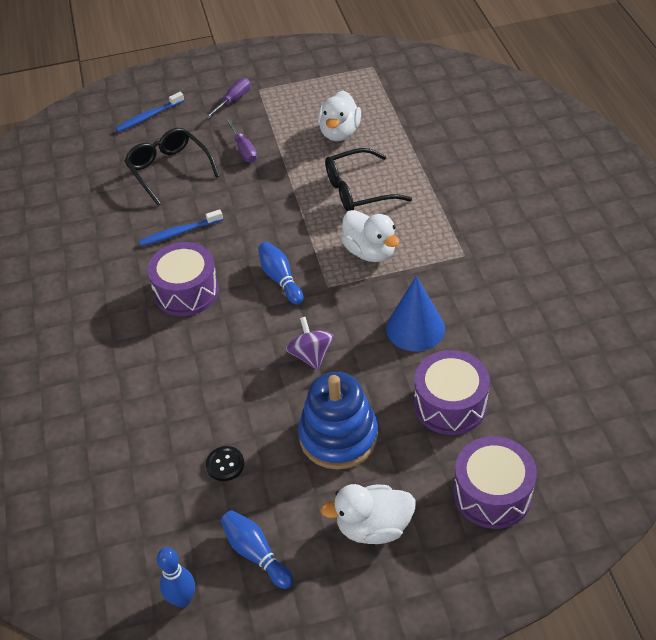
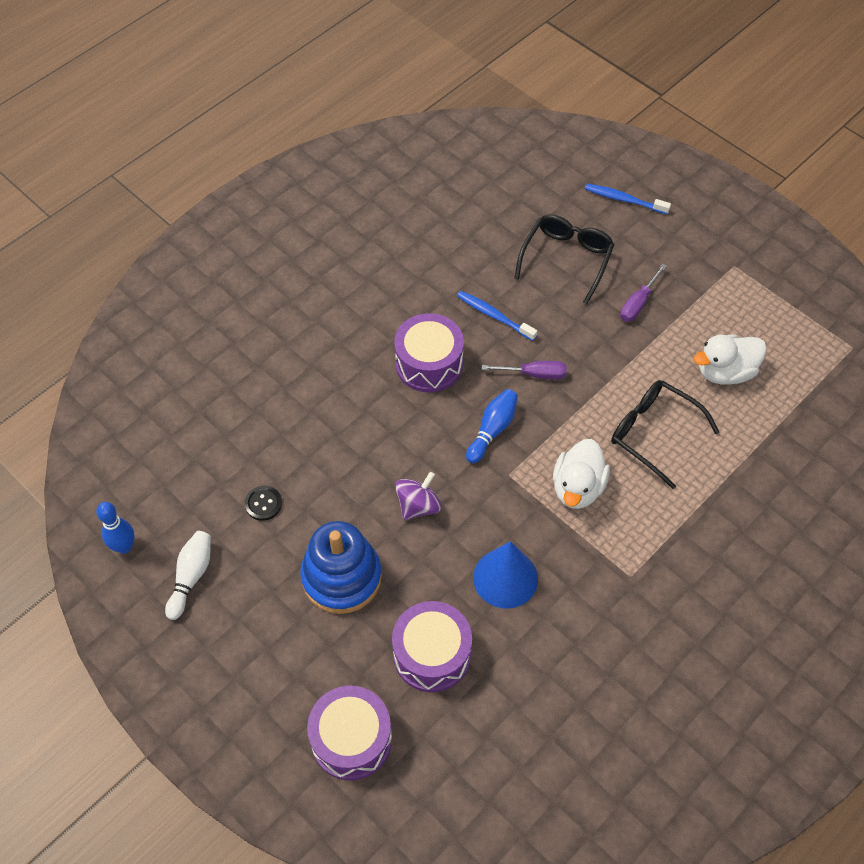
camera: 55 degrees right, 10 degrees up
purple screwdriver [205,78,251,119] -> purple screwdriver moved to [482,361,567,379]
blue bowling pin [221,510,293,589] -> white bowling pin [165,531,211,620]
white duck [321,484,416,544] -> none

